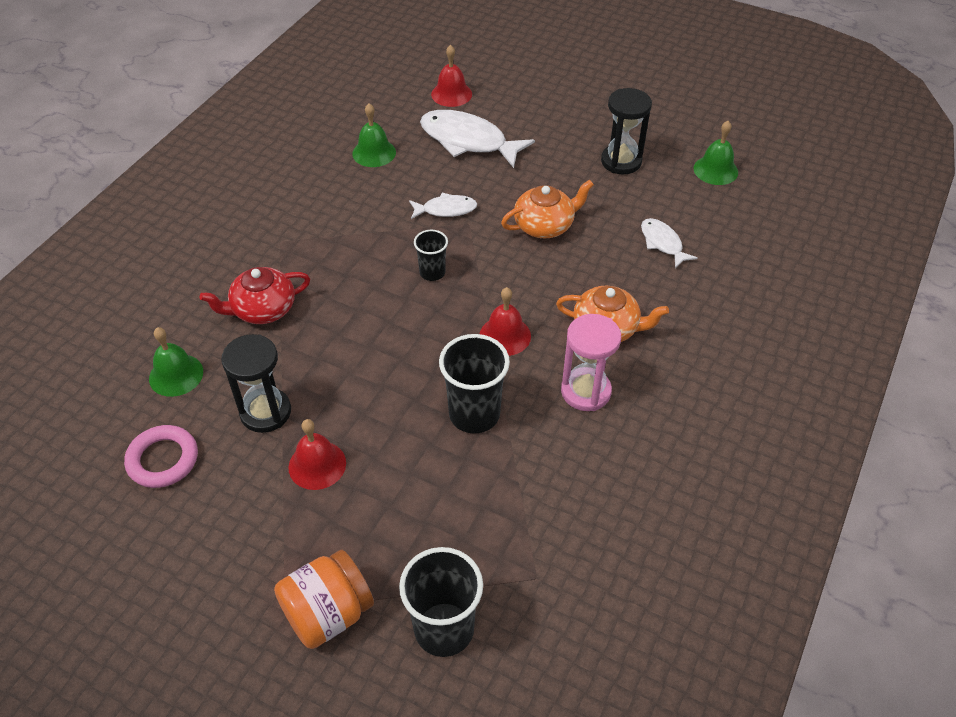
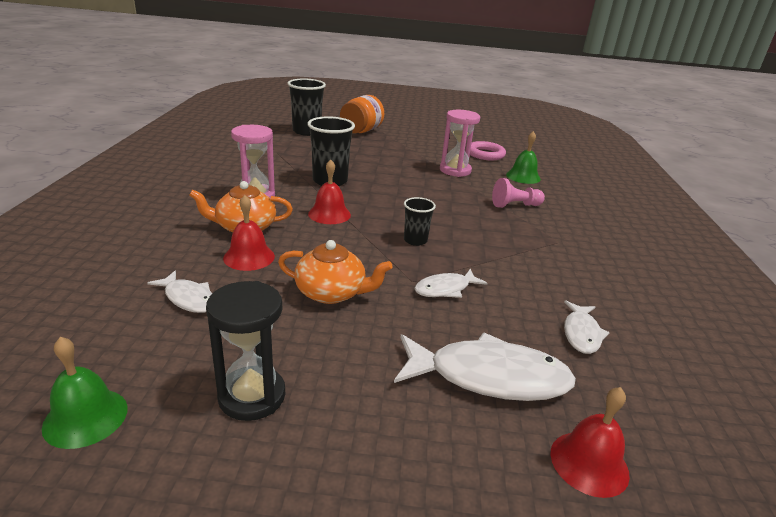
camera: 155 degrees right, 20 degrees down
red teapot [200,267,310,324] -> pink pawn [492,178,545,208]
black hourglass [221,334,291,433] -> pink hourglass [440,110,480,177]
red bell [288,419,346,490] -> red bell moved to [223,195,275,271]
green bell [352,104,396,167] -> white fish [564,300,610,354]
orange teapot [501,180,594,238] -> orange teapot turned 120 degrees counterclockwise [278,240,393,304]

